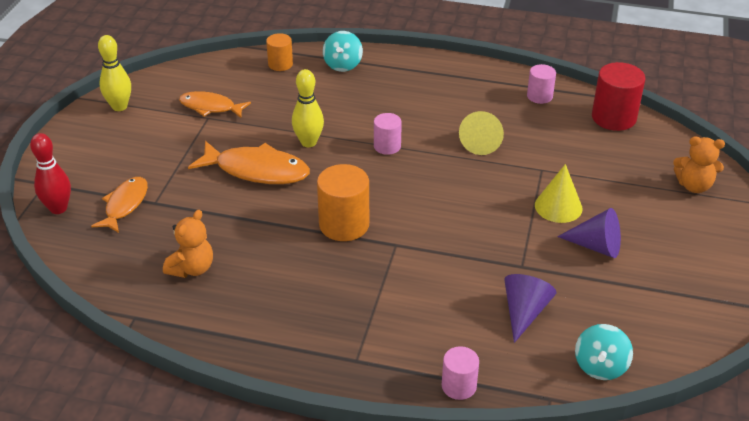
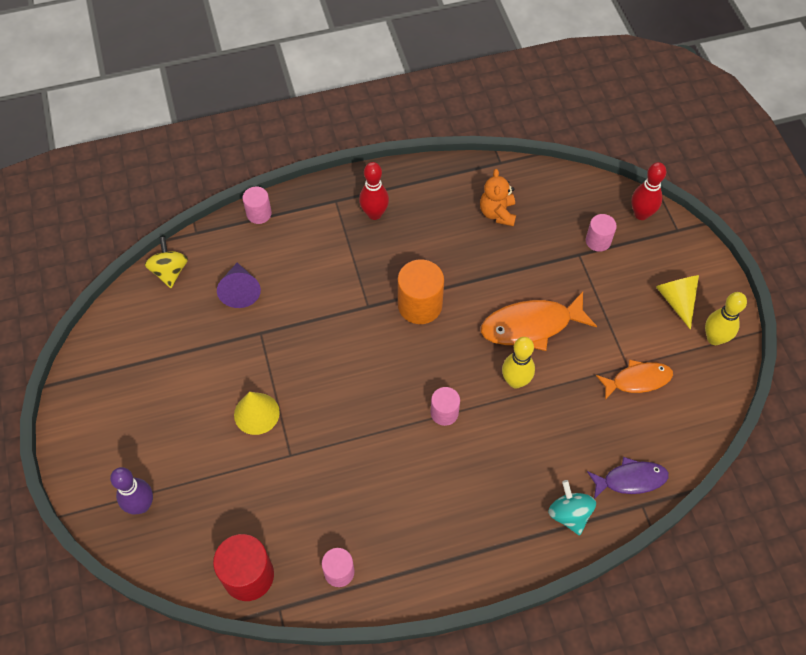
camera: 150 degrees right, 20 degrees up
orange fish [91,177,148,233] -> pink cylinder [586,214,617,252]
orange cylinder [266,33,293,71] -> purple fish [587,457,669,499]
yellow cone [459,111,504,155] -> yellow cone moved to [656,275,699,330]
purple cone [557,208,621,258] -> none
turquoise spinning top [575,324,633,380] -> yellow spinning top [145,237,188,288]
orange teddy bear [673,136,725,193] -> purple bowling pin [110,467,153,515]
none -> red bowling pin [359,162,389,220]

